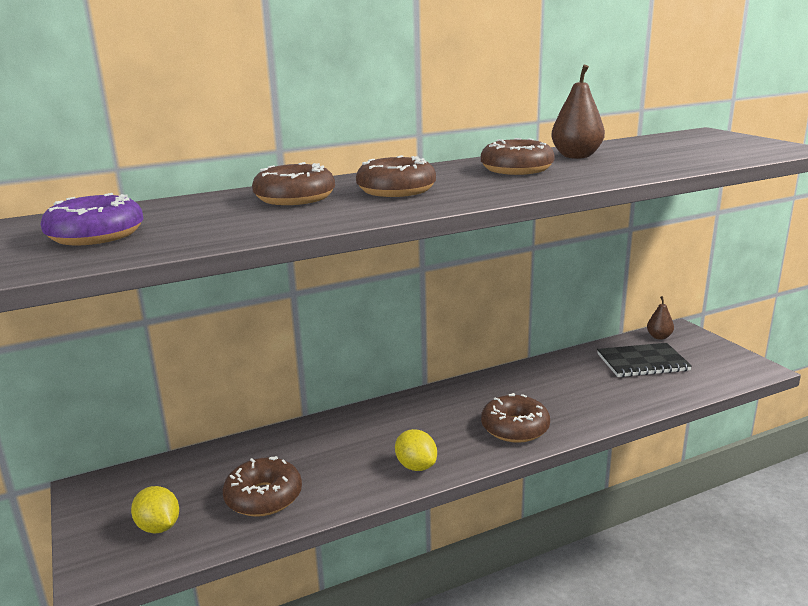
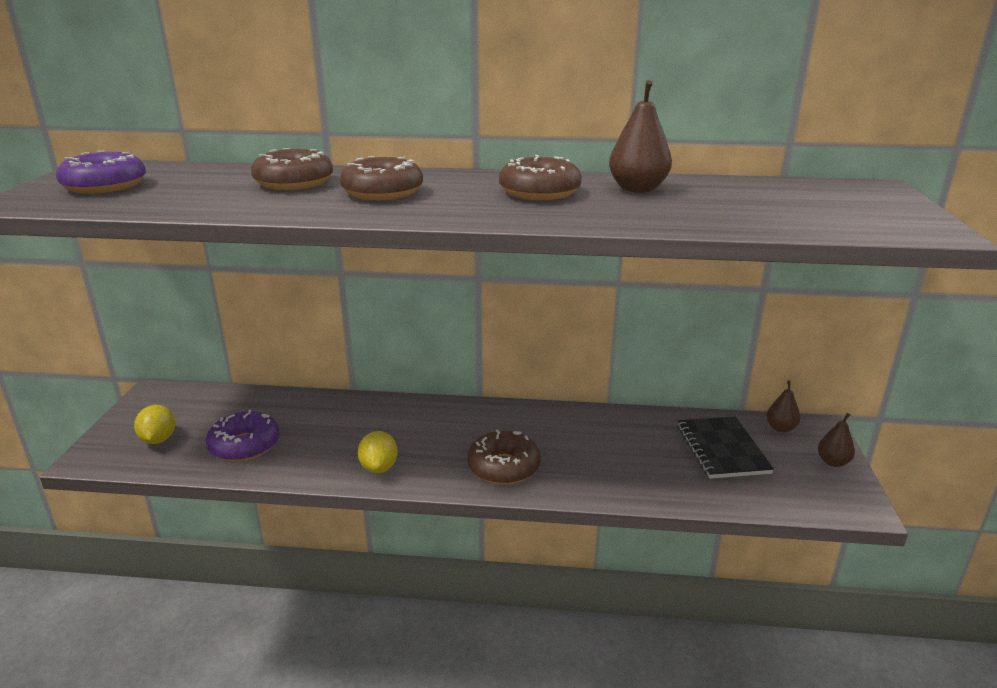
camera: 30 degrees right, 5 degrees up
brown donut [222,456,302,517] -> purple donut [206,410,280,462]
black notebook [597,343,692,377] -> black notebook turned 60 degrees clockwise [677,416,774,479]
none -> brown pear [818,413,855,467]

